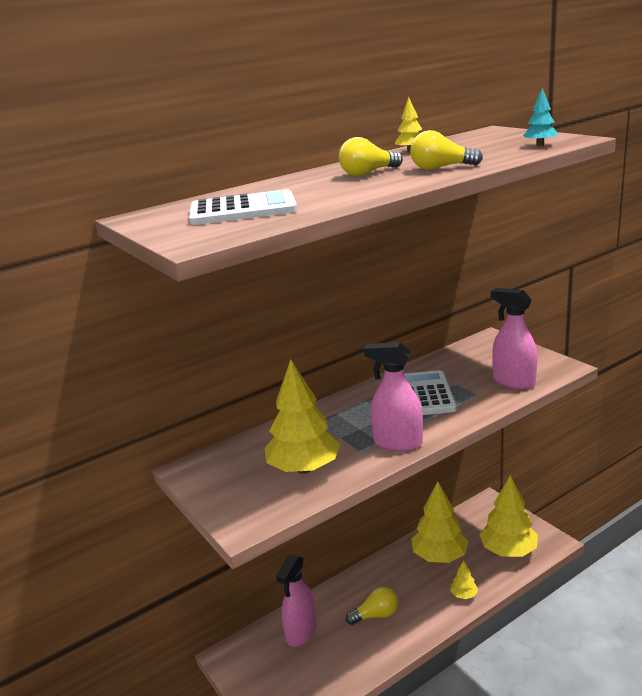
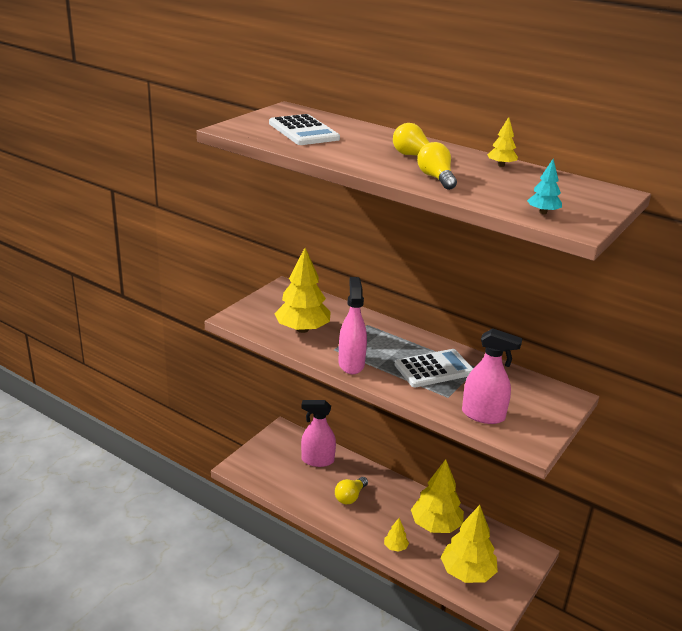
camera: 65 degrees right, 5 degrees up
yellow light bulb [346,587,398,625] -> yellow light bulb turned 75 degrees clockwise [335,477,368,504]
pink spray bottle [491,288,538,389] -> pink spray bottle turned 90 degrees clockwise [462,328,523,424]

